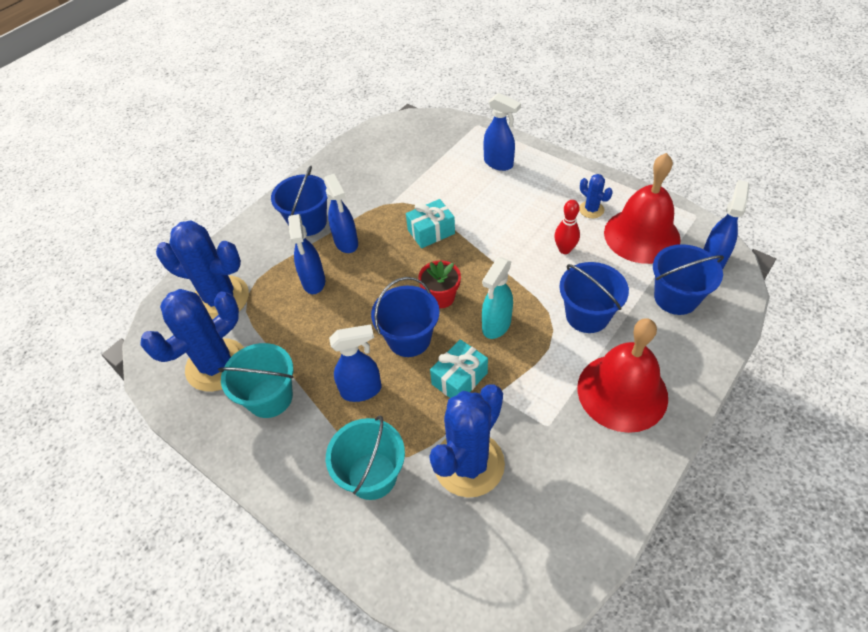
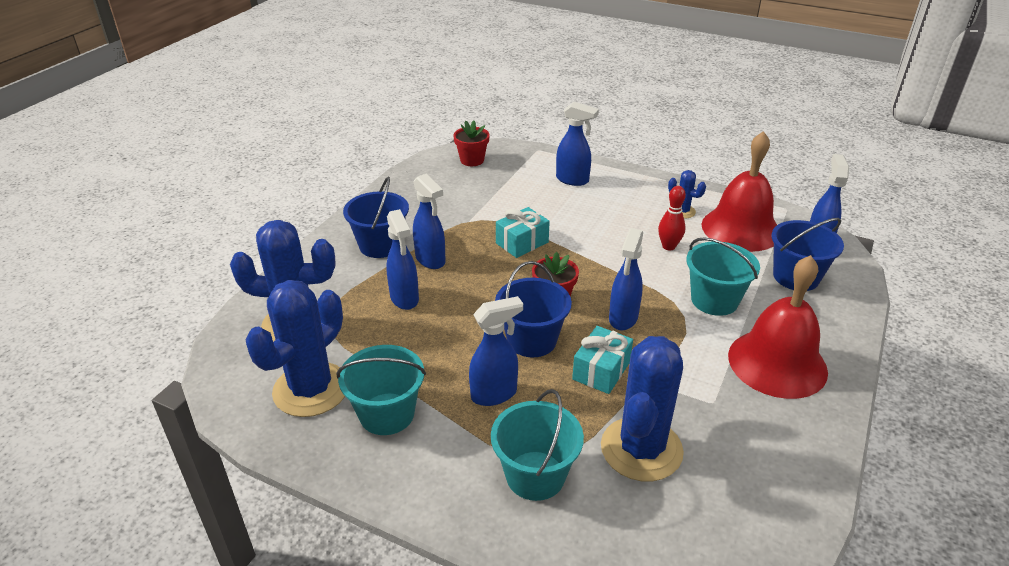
camera: 15 degrees left, 15 degrees down
turquoise spray bottle [482,257,513,339] -> blue spray bottle [609,228,643,331]
blue bucket [559,262,629,333] -> turquoise bucket [686,237,760,316]
none -> red flower pot [453,120,490,166]

